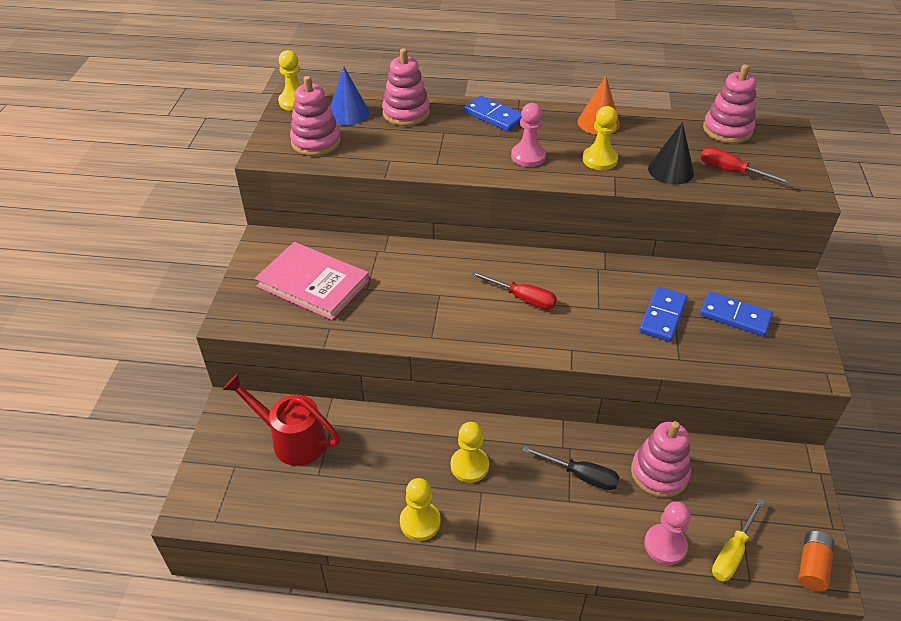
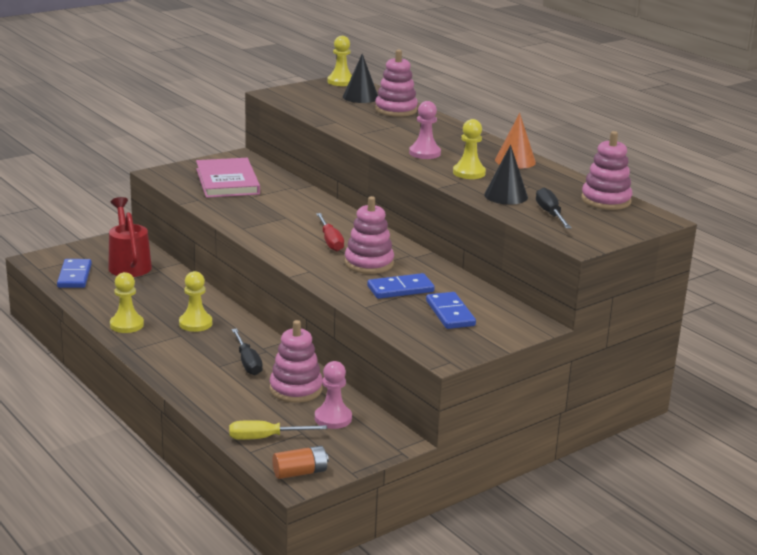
camera: 45 degrees right, 20 degrees down
pink stacking toy [290,76,341,156] -> pink stacking toy moved to [345,196,394,274]
blue cone [330,66,369,125] -> black cone [343,54,378,103]
blue domino [464,96,522,131] -> blue domino moved to [57,259,92,288]
pink pawn [644,502,691,565] -> pink pawn moved to [315,361,352,429]
red screwdriver [700,147,792,185] -> black screwdriver [536,188,572,229]

